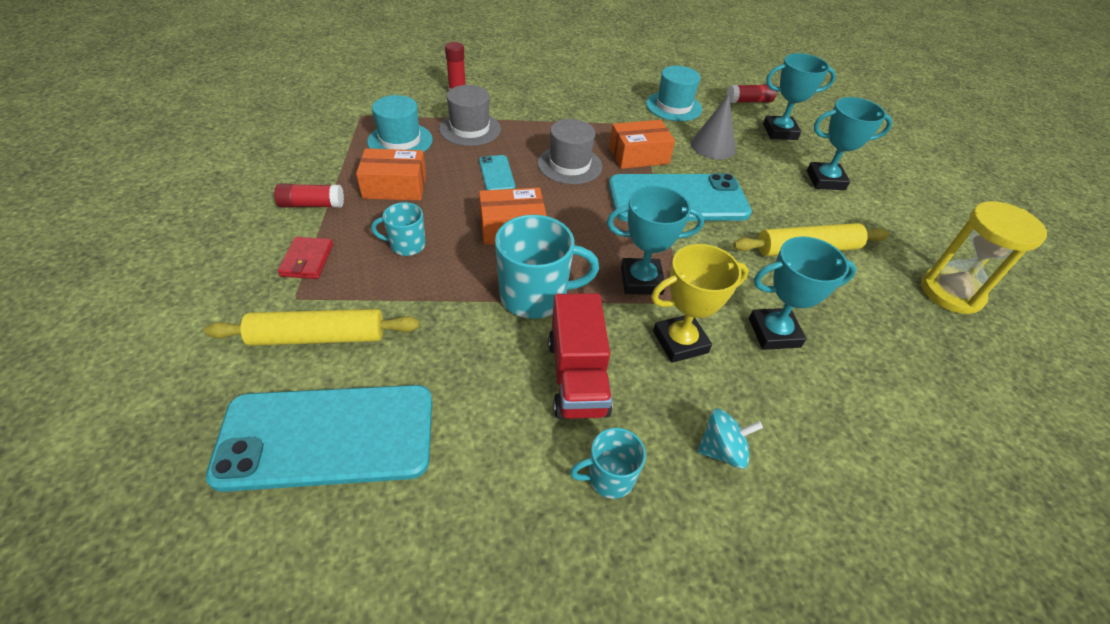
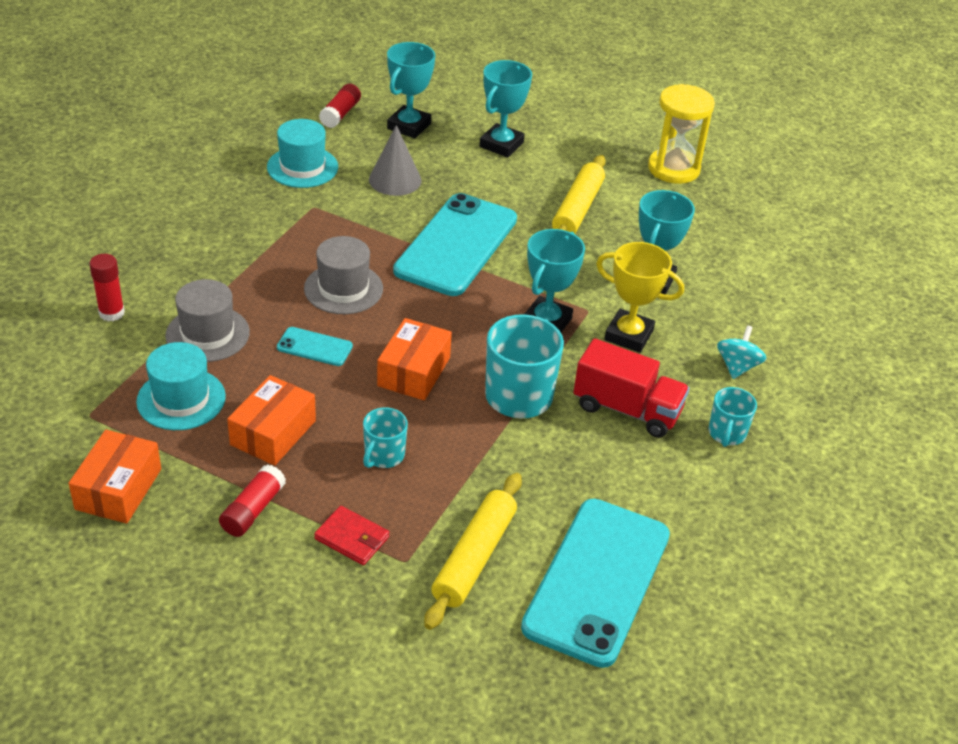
camera: 60 degrees left, 5 degrees down
orange box [609,120,675,169] -> orange box moved to [68,430,161,523]
yellow trophy [651,244,749,363] -> yellow trophy turned 75 degrees counterclockwise [596,242,684,353]

